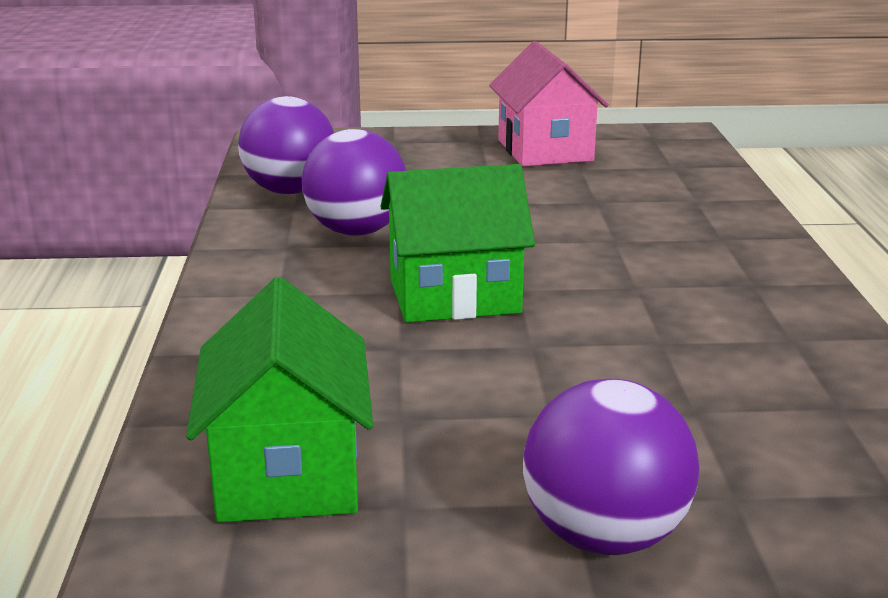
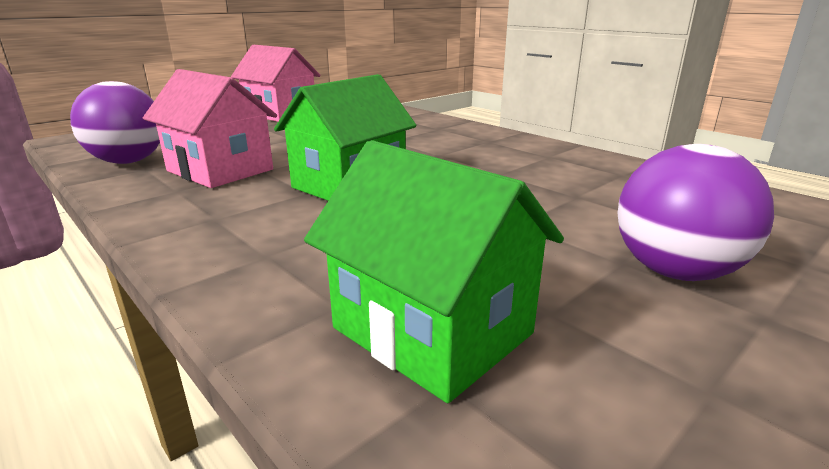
camera: 40 degrees left, 0 degrees up
purple ball [302,129,406,236] -> pink house [143,69,277,188]

